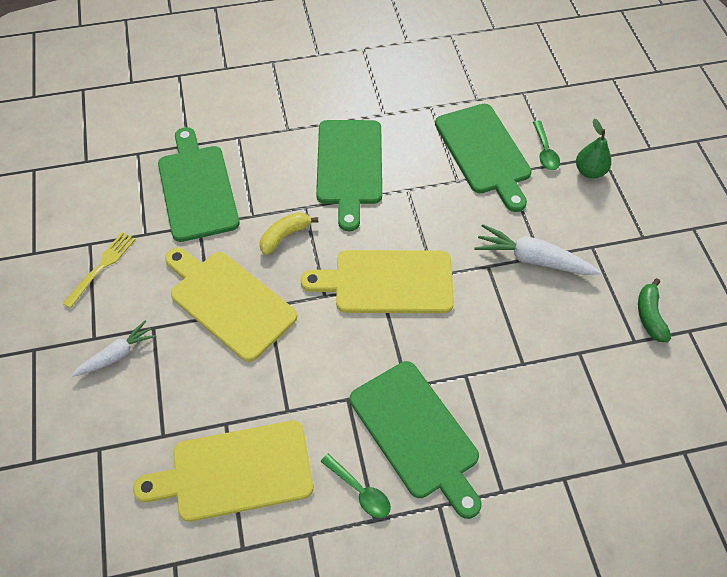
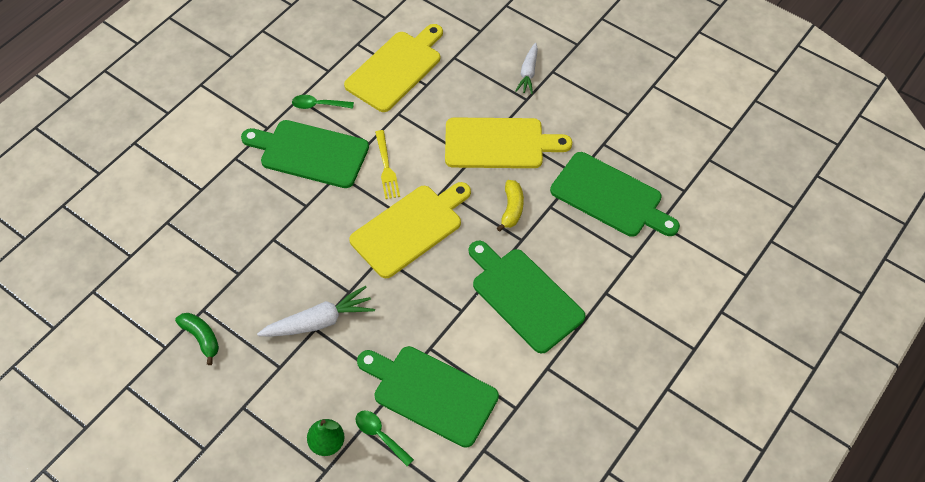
camera: 140 degrees right, 0 degrees up
yellow fork [62,232,136,308] -> yellow fork moved to [375,130,400,199]

